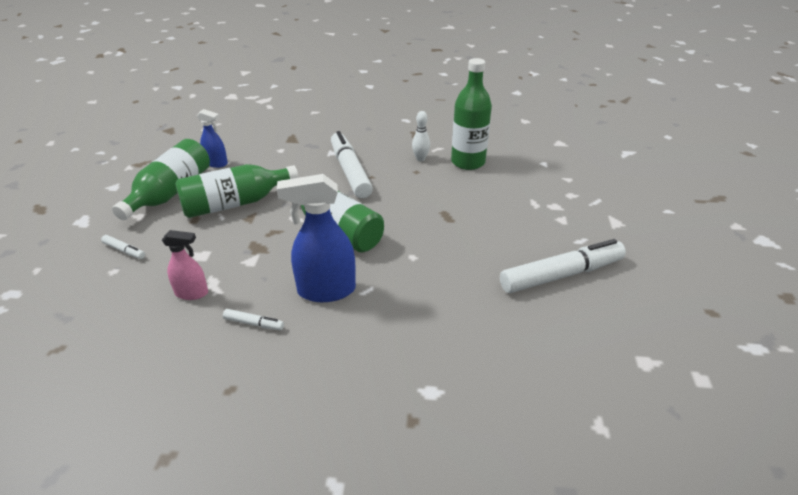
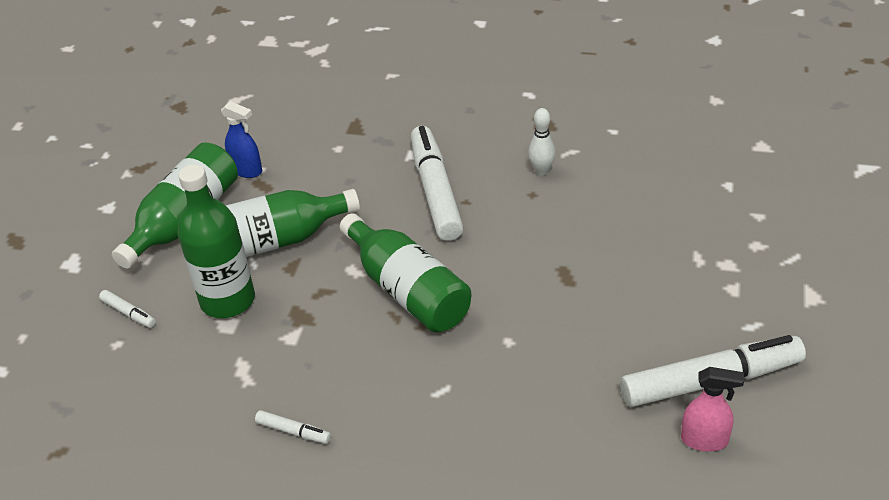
camera: 10 degrees right, 5 degrees up
pink spray bottle [162,230,208,300] -> pink spray bottle moved to [681,367,744,452]
blue spray bottle [277,174,356,302] -> none
green bottle [451,58,492,170] -> green bottle moved to [177,164,255,318]

